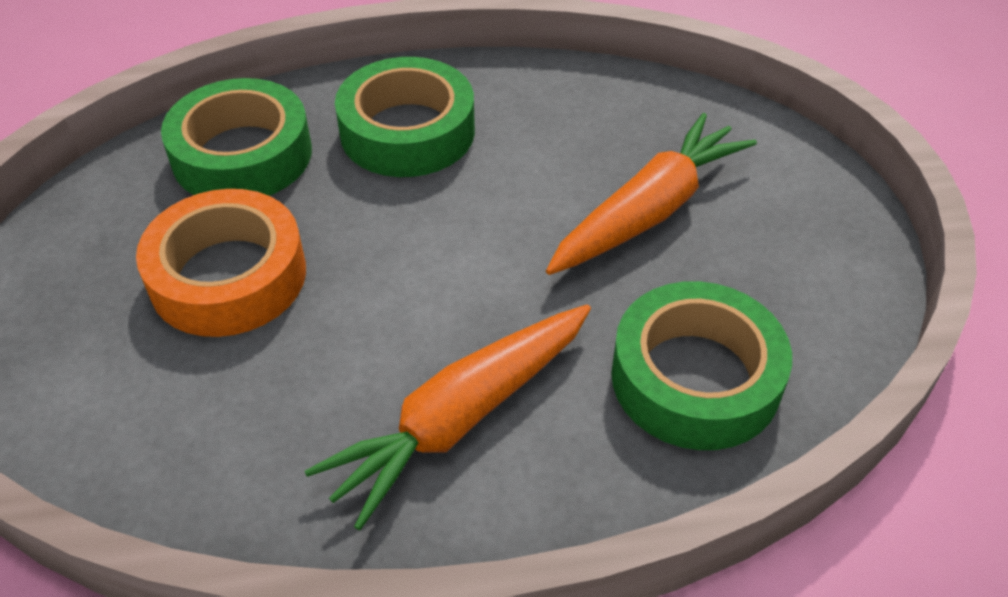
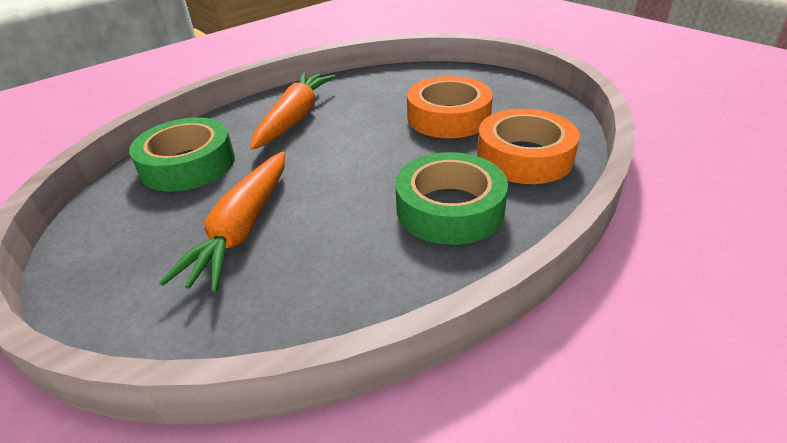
camera: 150 degrees right, 10 degrees down
green tape [161,78,312,196] -> orange tape [477,109,580,184]

